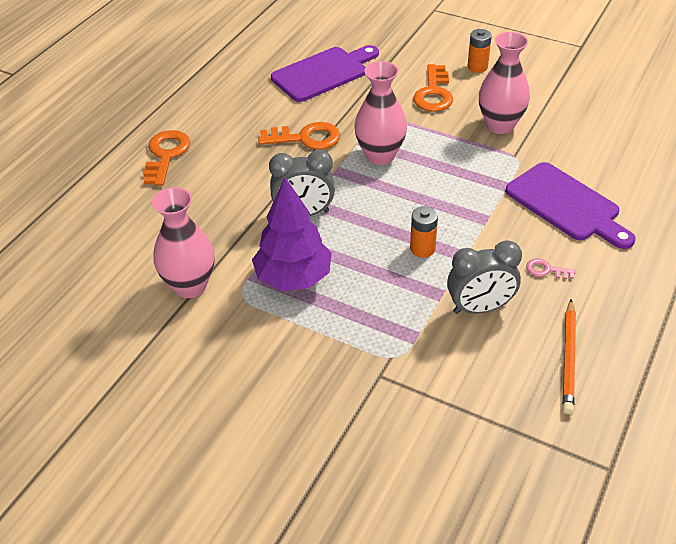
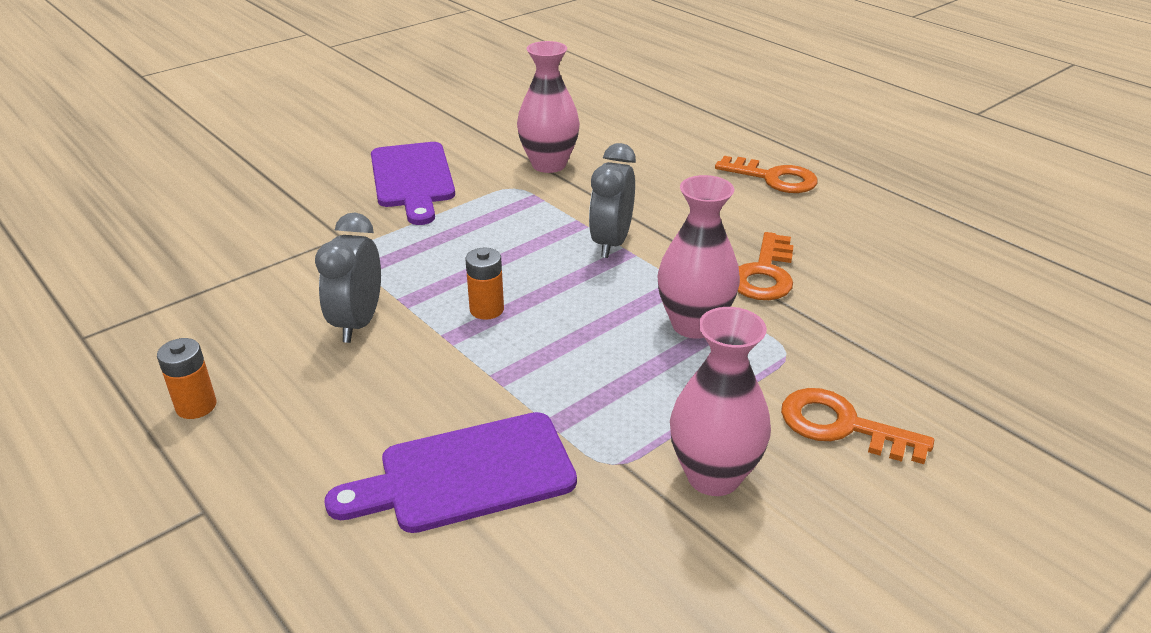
camera: 110 degrees right, 10 degrees down
purple tree [252,177,332,291] -> none
purple cutting board [271,45,379,102] -> purple cutting board moved to [371,142,455,225]
orange battery [467,29,492,73] -> orange battery moved to [157,338,216,419]
pink key [526,258,575,279] -> none
orange pencil [562,299,576,414] -> none

